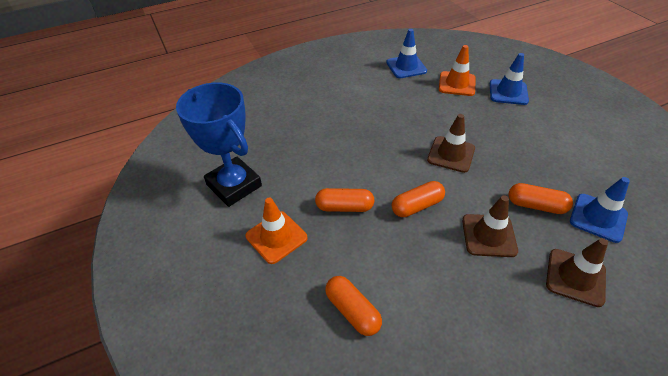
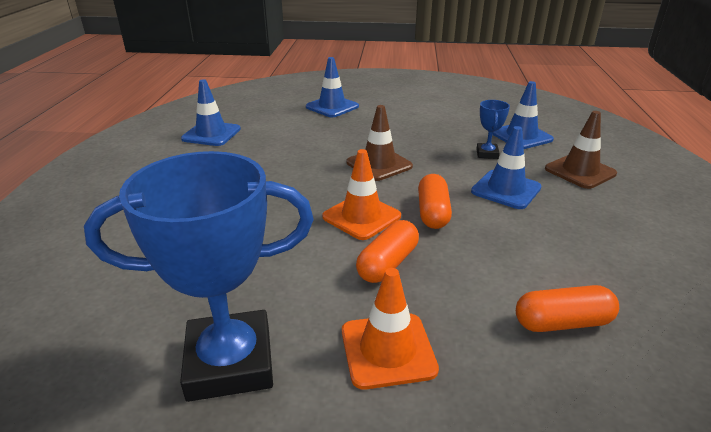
camera: 60 degrees left, 15 degrees down
orange traffic cone [439,45,475,96] -> orange traffic cone moved to [322,149,401,240]
brown traffic cone [462,195,518,257] -> blue traffic cone [471,126,541,209]
orange capsule [508,183,573,214] -> blue trophy [476,100,510,159]

